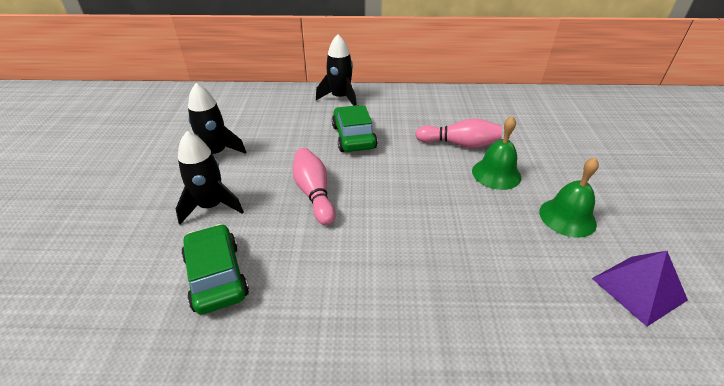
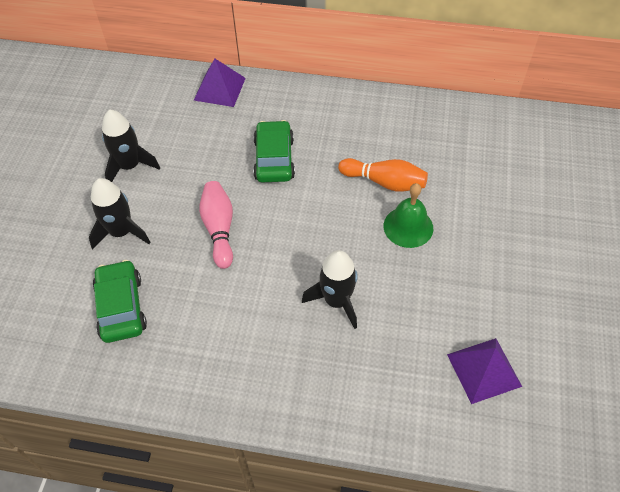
camera: 10 degrees right, 15 degrees up
black rocket [316,34,357,106] -> black rocket moved to [302,250,358,329]
pink bowling pin [415,118,502,148] -> orange bowling pin [338,158,428,192]
green bell [539,157,599,238] -> none
none -> purple pyramid [193,59,246,107]

